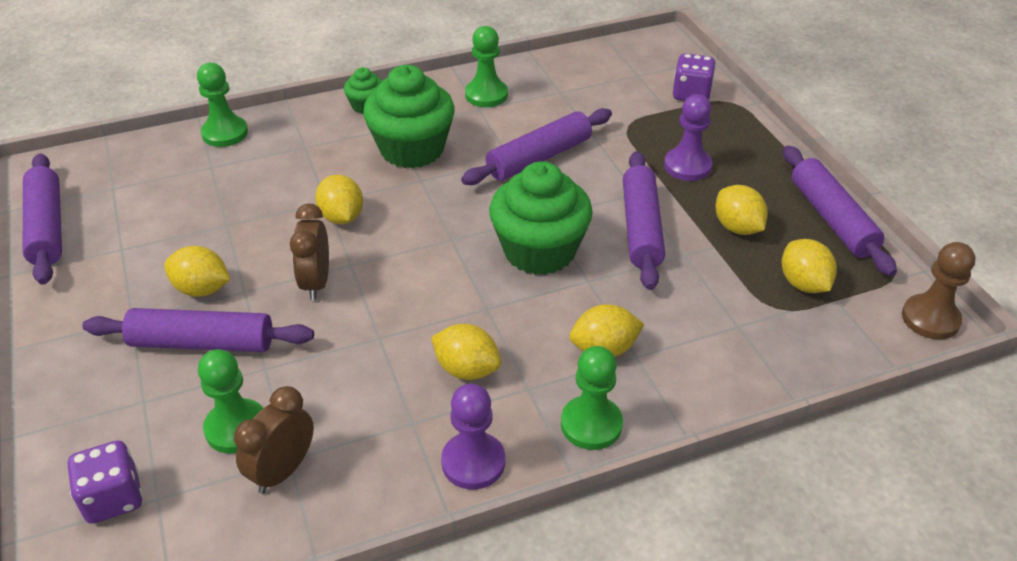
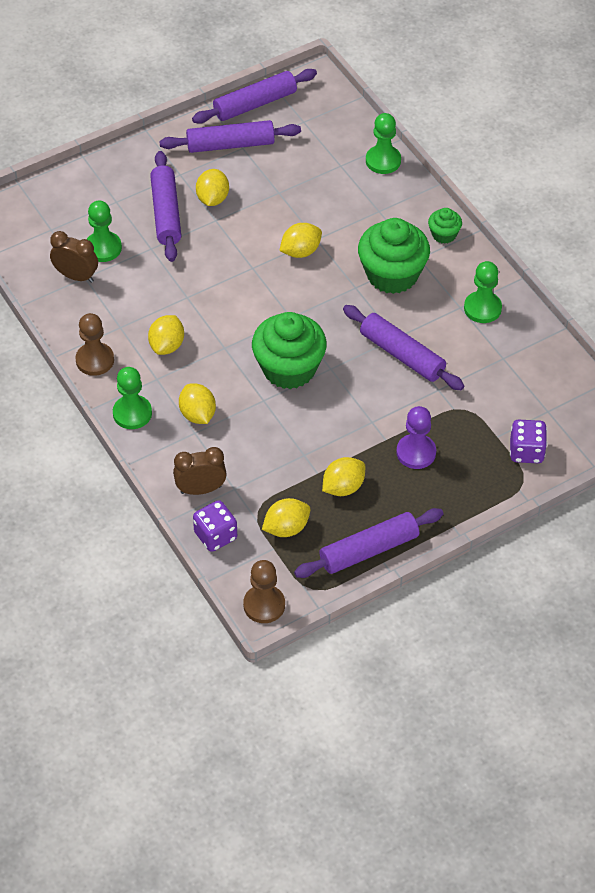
camera: 80 degrees right, 10 degrees up
purple dice [68,440,143,524] -> purple dice moved to [193,500,237,552]
brown clock [290,203,329,300] -> brown clock moved to [173,447,227,495]
purple pawn [441,384,505,490] -> brown pawn [75,313,114,376]
purple rolling pin [623,151,665,290] -> purple rolling pin moved to [159,120,301,153]

